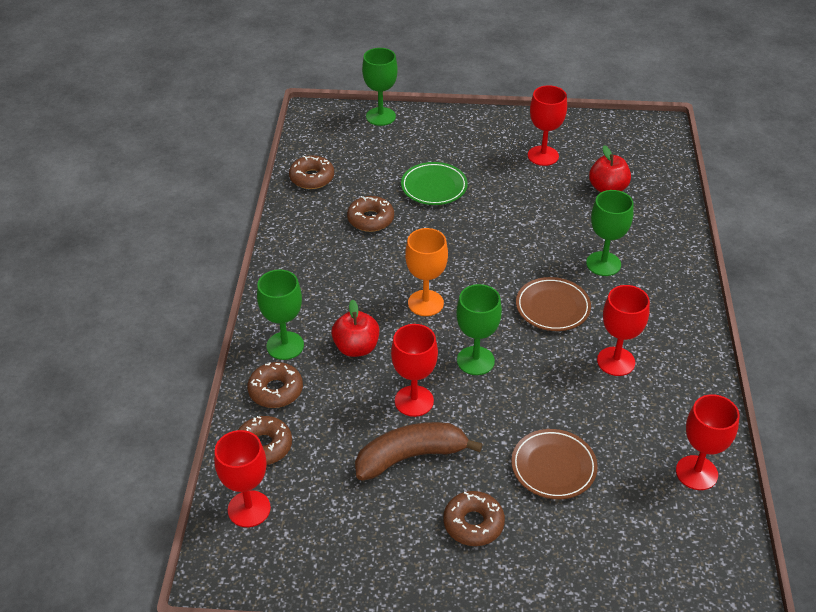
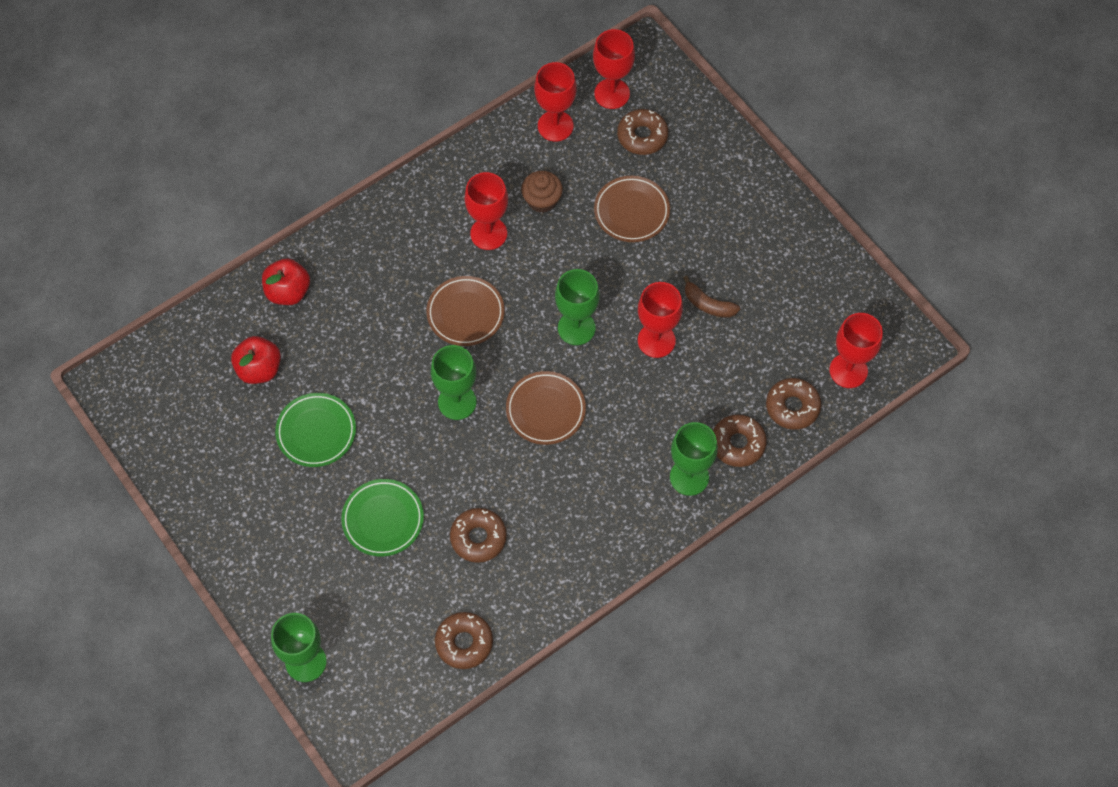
camera: 130 degrees left, 20 degrees up
red apple [331,299,379,357] -> red apple moved to [262,258,310,305]
brown banana [355,422,483,480] -> brown banana [683,276,740,318], size x0.55
orange goblet [405,228,448,316] -> brown plate [506,371,586,445]
brown donut [443,491,505,546] -> brown donut moved to [617,109,668,155]
red goblet [528,85,567,166] -> red goblet moved to [593,29,635,109]
green goblet [586,190,634,276] -> green goblet moved to [431,345,477,420]
none -> green plate [275,393,356,467]
none -> brown cupcake [521,171,563,213]

